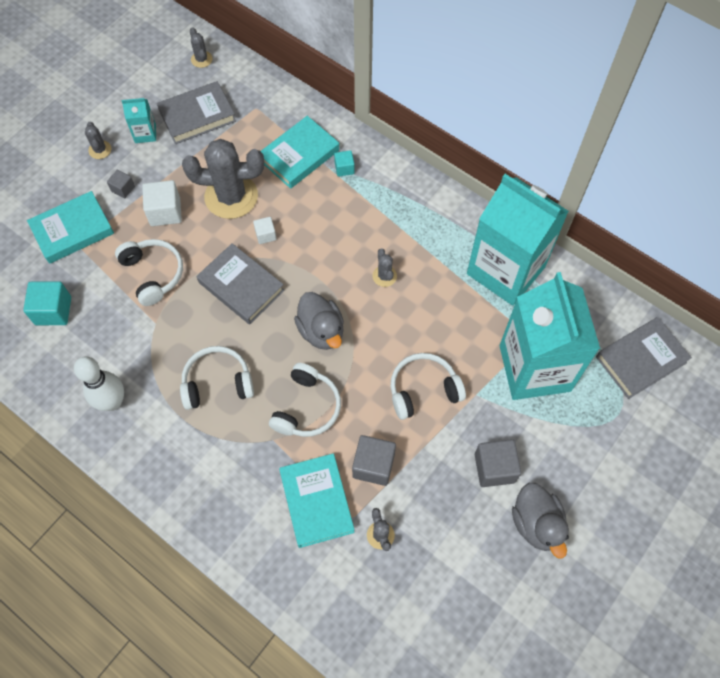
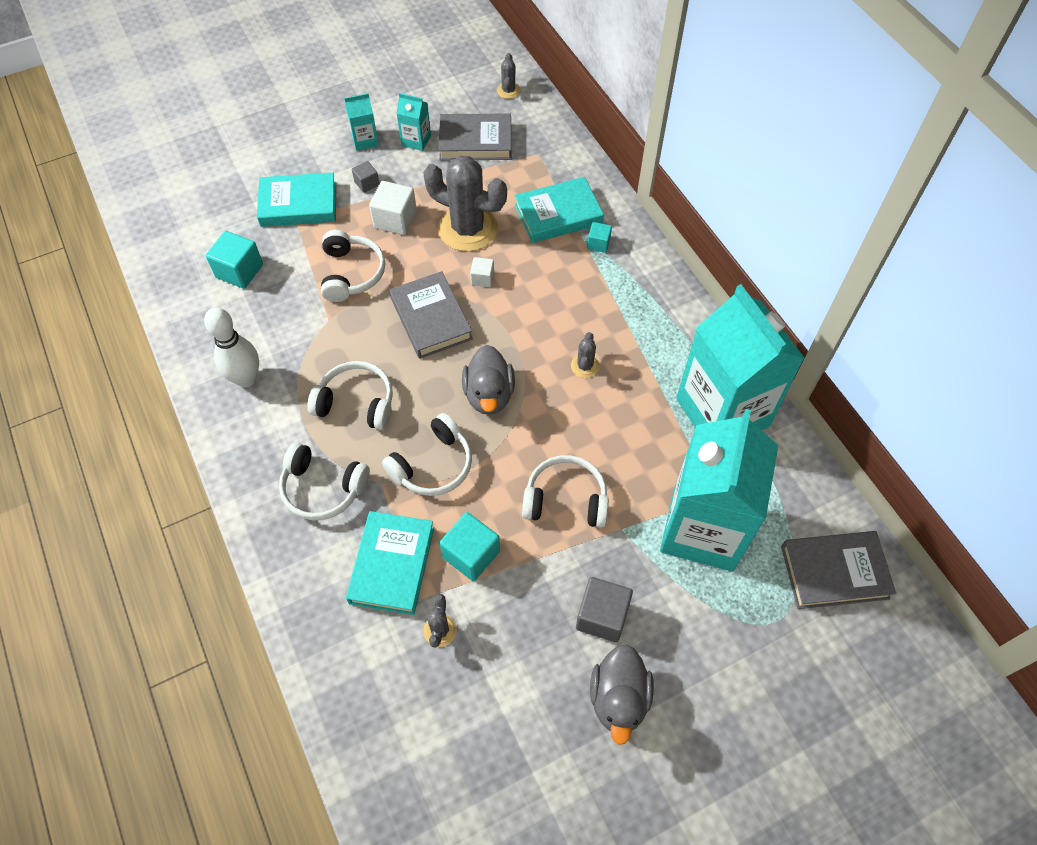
camera: 25 degrees right, 5 degrees down
grey cactus [85,122,111,159] -> turquoise carton [344,93,379,151]
grey cube [352,435,396,486] -> turquoise cube [439,512,500,581]
none -> white headphones [279,442,370,521]

